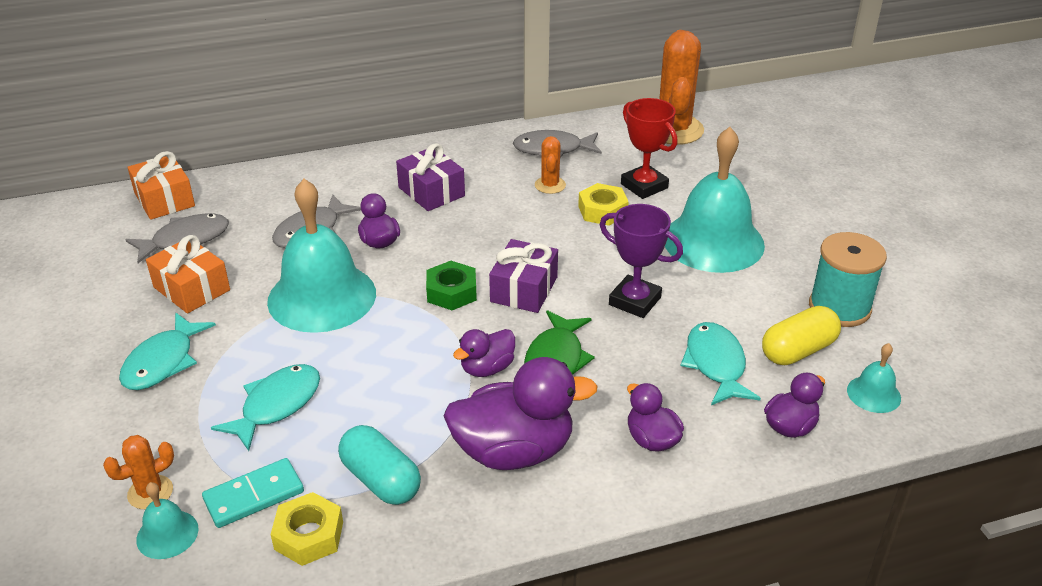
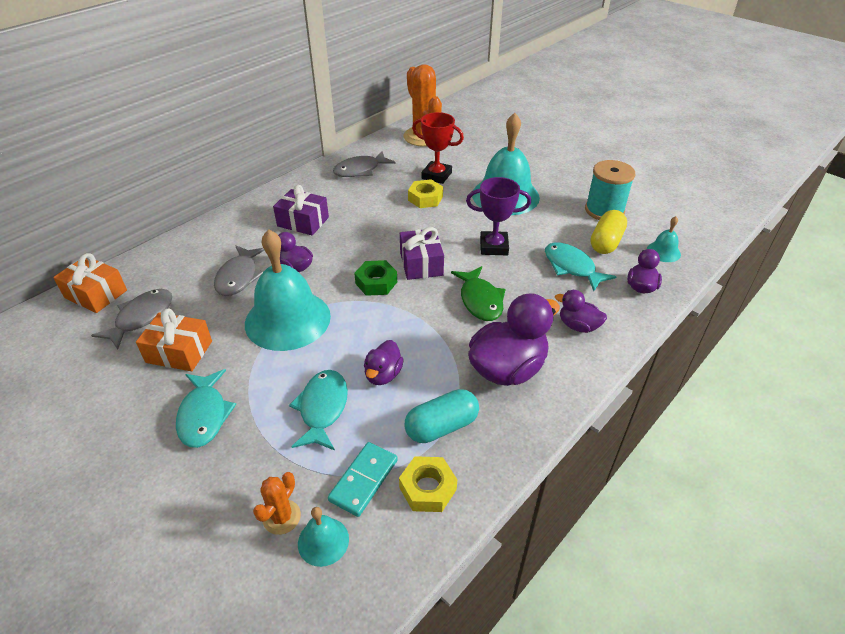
camera: 30 degrees left, 5 degrees up
turquoise capsule [338,425,421,505] -> turquoise capsule turned 45 degrees counterclockwise [405,389,479,443]
purple duck [453,329,515,377] -> purple duck moved to [364,340,404,385]
orange cactus [535,136,566,194] -> none

